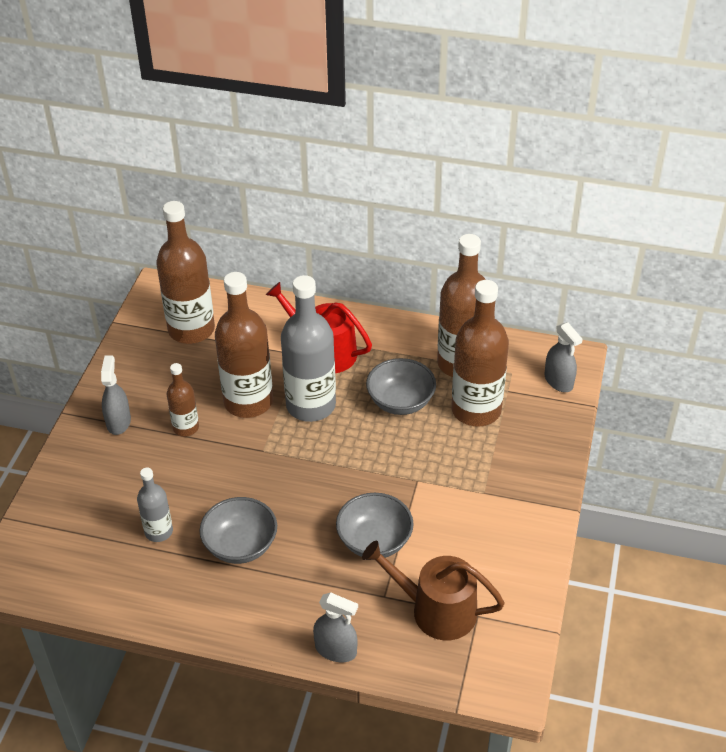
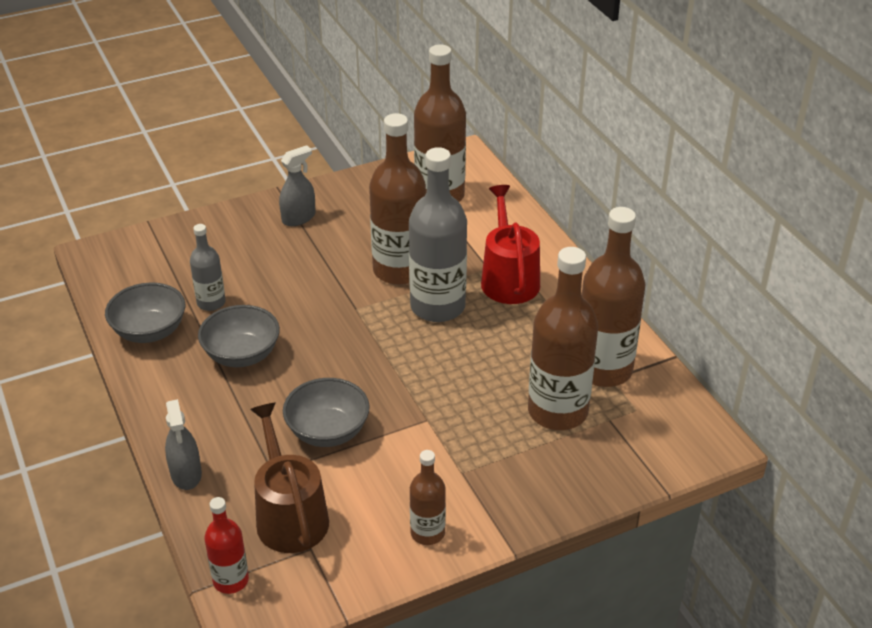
camera: 50 degrees right, 5 degrees down
brown bottle [167,363,199,436] -> brown bottle moved to [410,450,446,545]
grey bowl [366,358,436,415] -> grey bowl moved to [105,283,185,343]
grey spray bottle [545,322,583,392] -> none
none -> red bottle [204,497,249,594]

